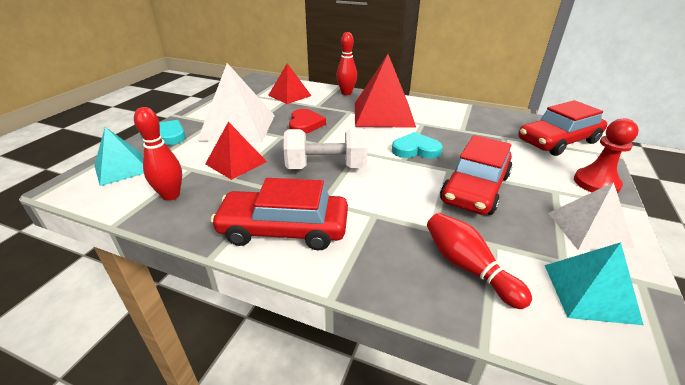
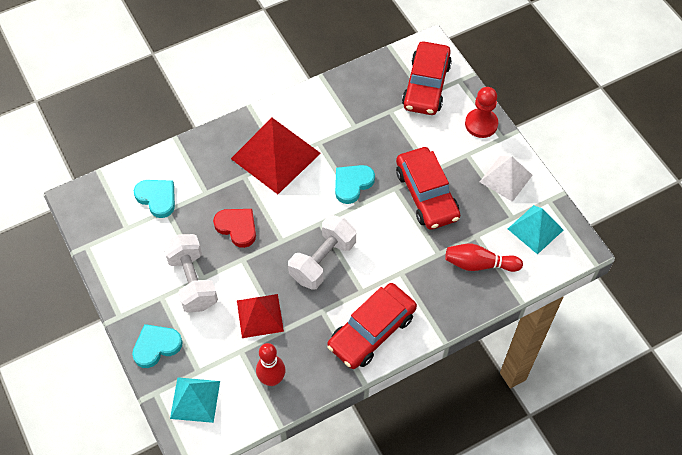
camera: 50 degrees left, 25 degrees up
white pyramid [197,63,275,143] -> white dumbbell [163,234,218,313]
red pyramid [268,63,311,104] -> turquoise heart [134,180,175,218]
red bowling pin [336,32,357,95] -> none

